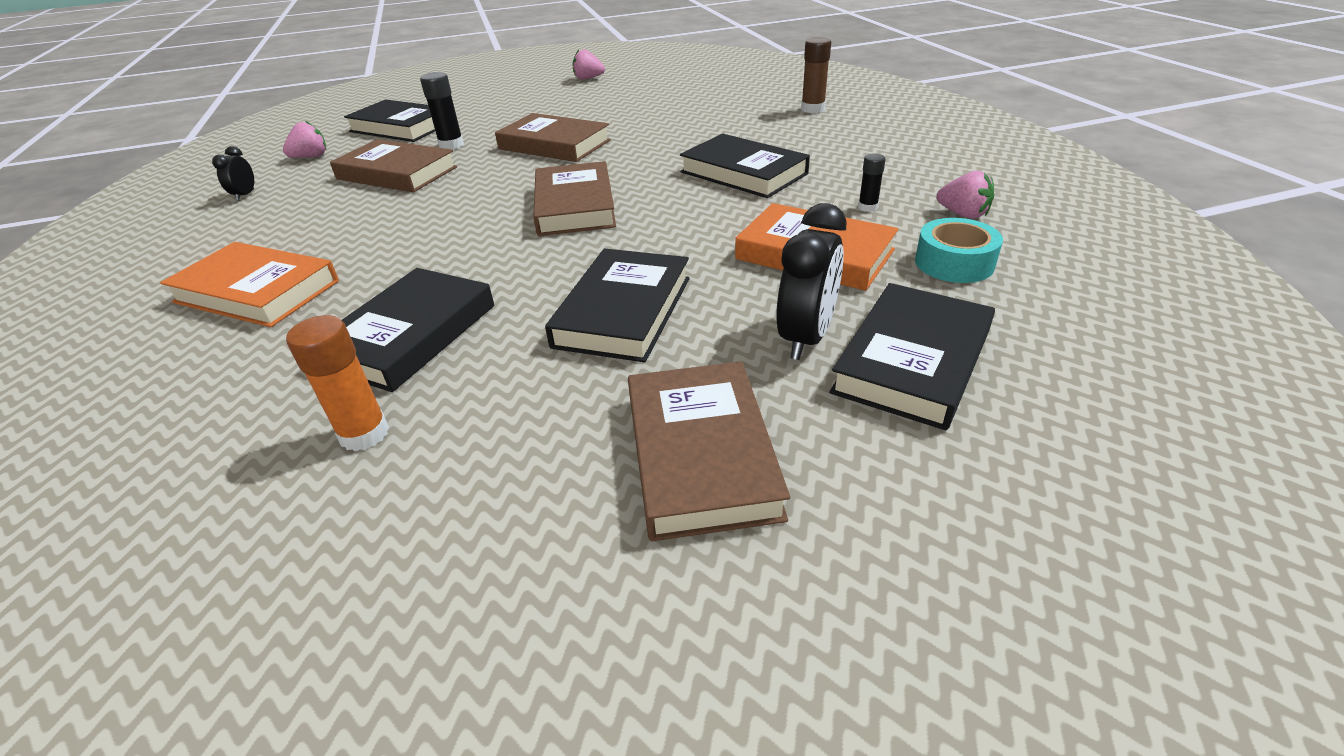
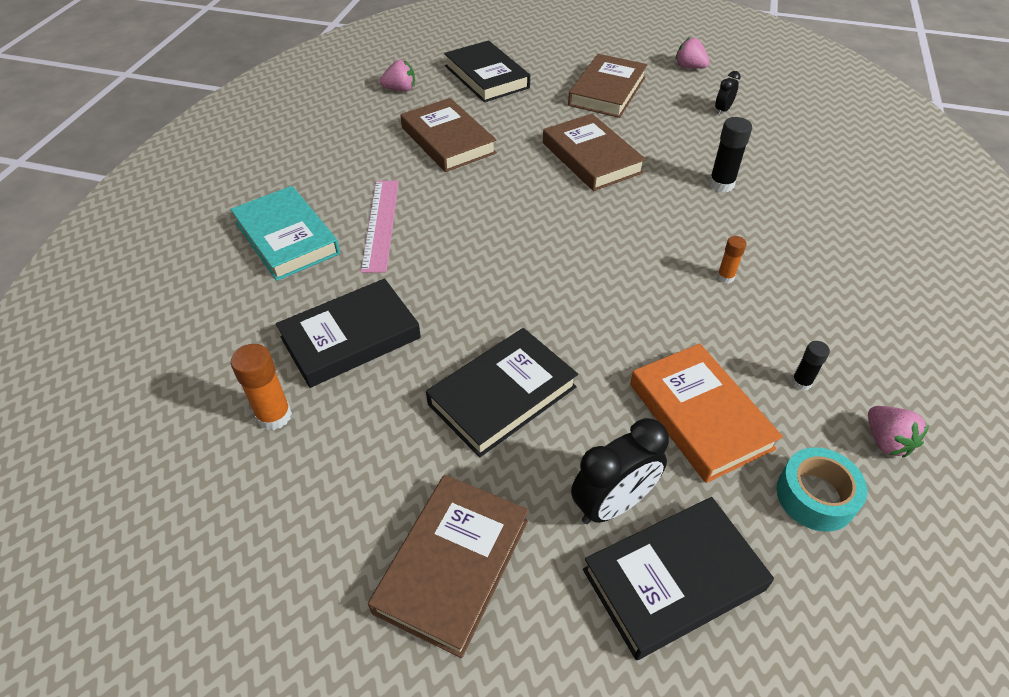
camera: 30 degrees right, 10 degrees up
orange book [160,242,339,327] -> turquoise book [230,186,340,281]
black clock [212,146,254,201] -> black clock moved to [715,71,740,115]
black glue stick [420,72,464,149] -> black glue stick moved to [709,117,752,192]
brown book [533,161,616,236] -> brown book moved to [568,54,647,118]
black book [680,134,810,198] -> orange glue stick [717,236,747,283]
brown glue stick [801,37,831,113] -> none
none -> pink ruler [361,181,399,273]

